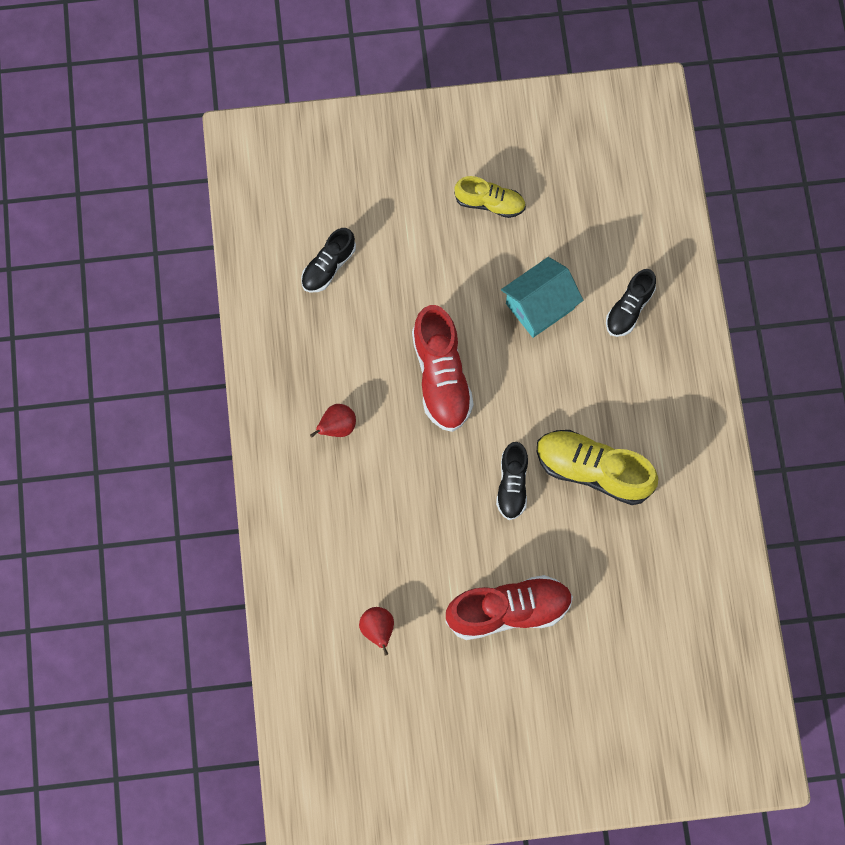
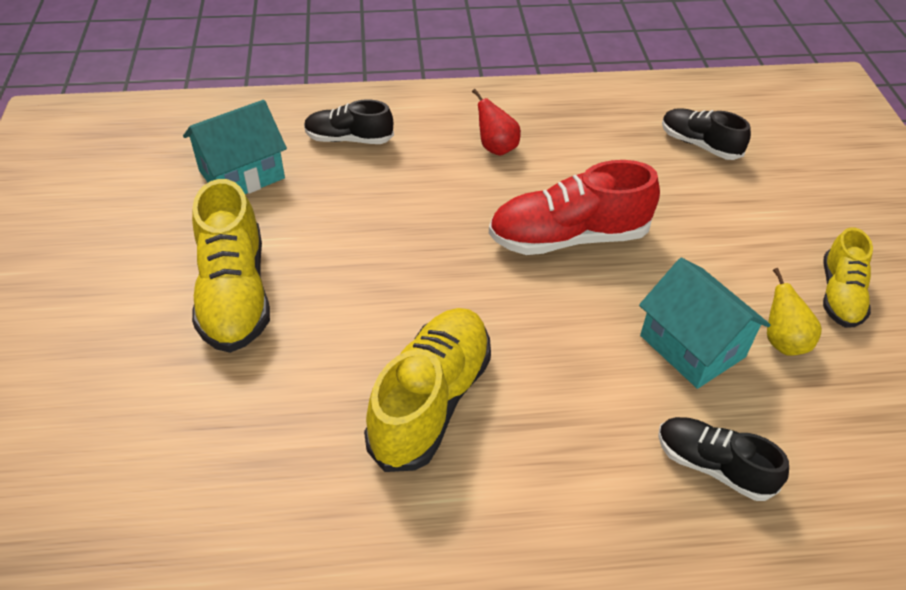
camera: 90 degrees right, 25 degrees down
red pear [359,607,394,656] -> turquoise house [183,100,287,194]
red shoe [445,575,573,640] -> yellow shoe [192,179,270,353]
black shoe [496,442,528,520] -> black shoe moved to [304,100,394,144]
none -> yellow pear [767,268,822,356]

